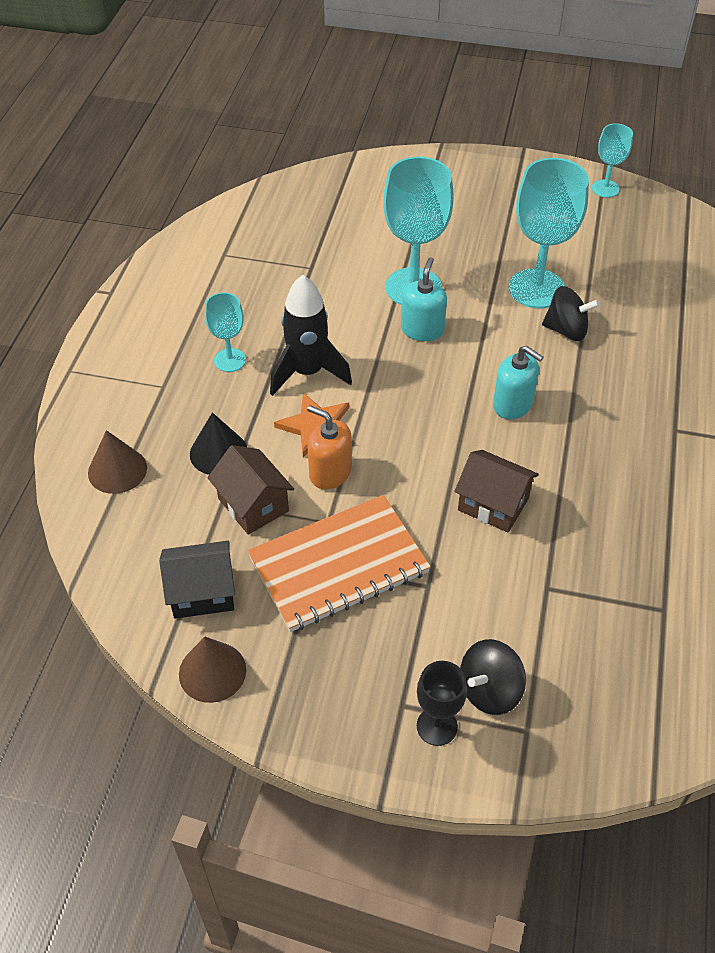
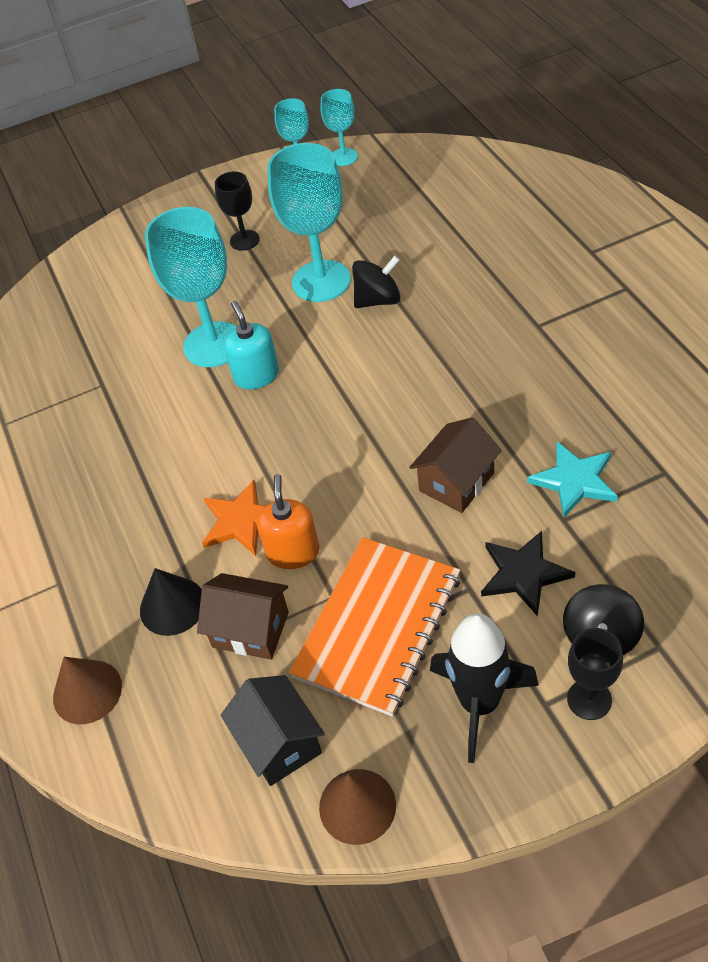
camera: 30 degrees left, 0 degrees up
black house [159,541,235,619] -> black house turned 75 degrees counterclockwise [221,675,325,786]
turquoise goblet [205,292,246,372] -> turquoise goblet moved to [321,89,358,166]
black rocket [270,275,352,396] -> black rocket moved to [430,613,539,763]
orange soap dispenser [307,405,352,489] -> orange soap dispenser turned 90 degrees clockwise [257,474,320,569]
brown house [454,450,539,533] -> brown house turned 45 degrees counterclockwise [409,417,502,513]
turquoise soap dispenser [493,345,543,419] -> none
none -> black goblet [215,171,260,251]
none -> black star [481,531,575,616]
none -> turquoise star [527,442,618,517]

